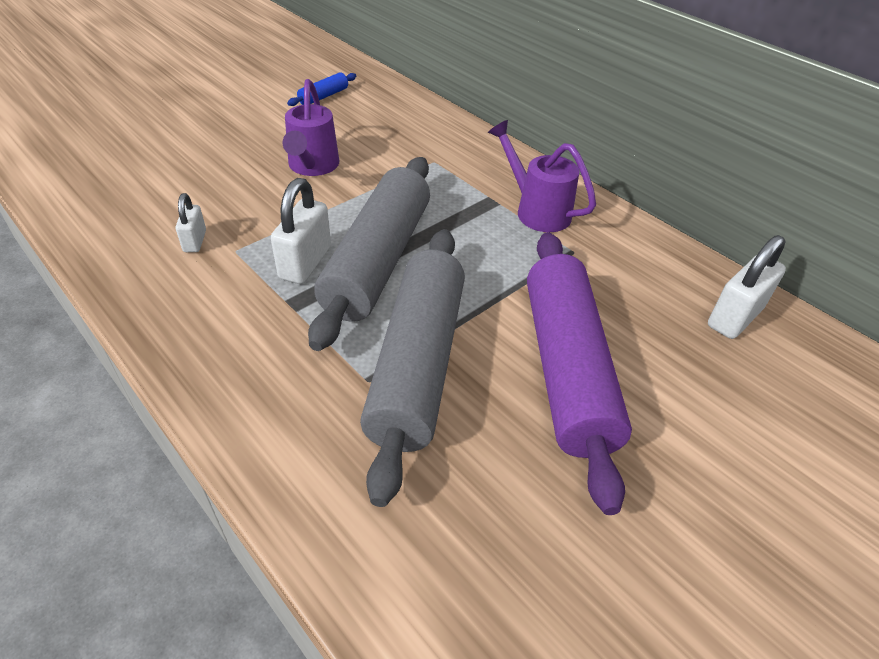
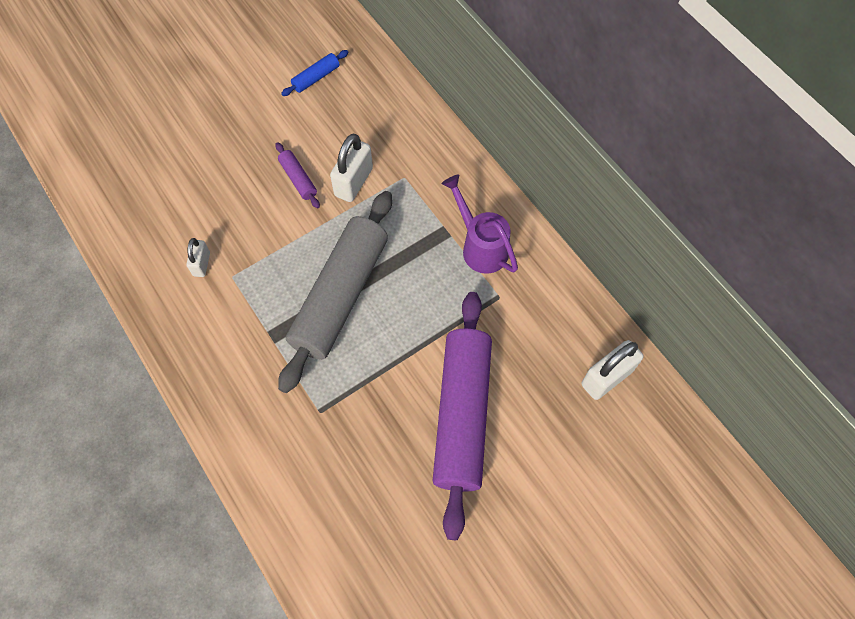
camera: 10 degrees right, 20 degrees up
white padlock [271,178,331,284] -> white padlock moved to [330,134,373,202]
purple watering can [282,79,339,176] -> purple rolling pin [276,142,320,209]
grey rolling pin [360,229,465,507] -> none

